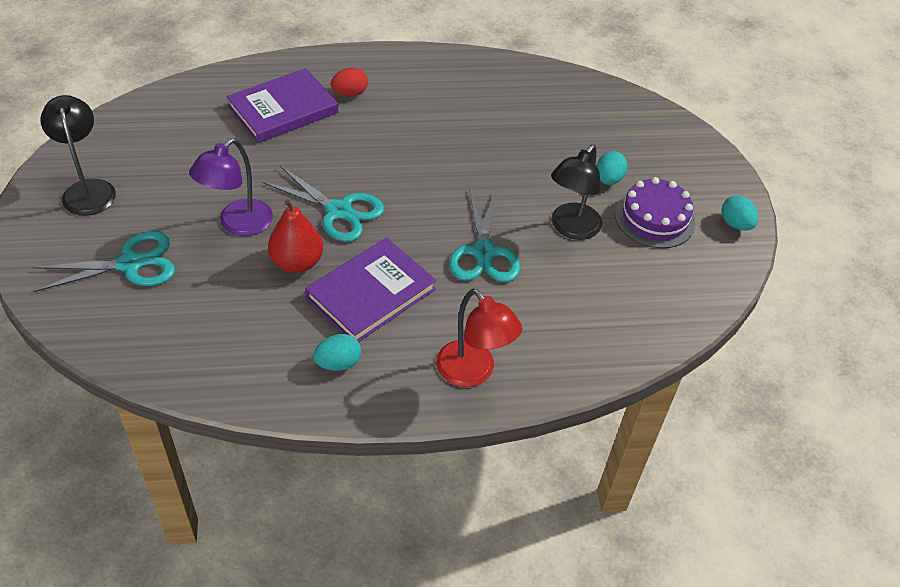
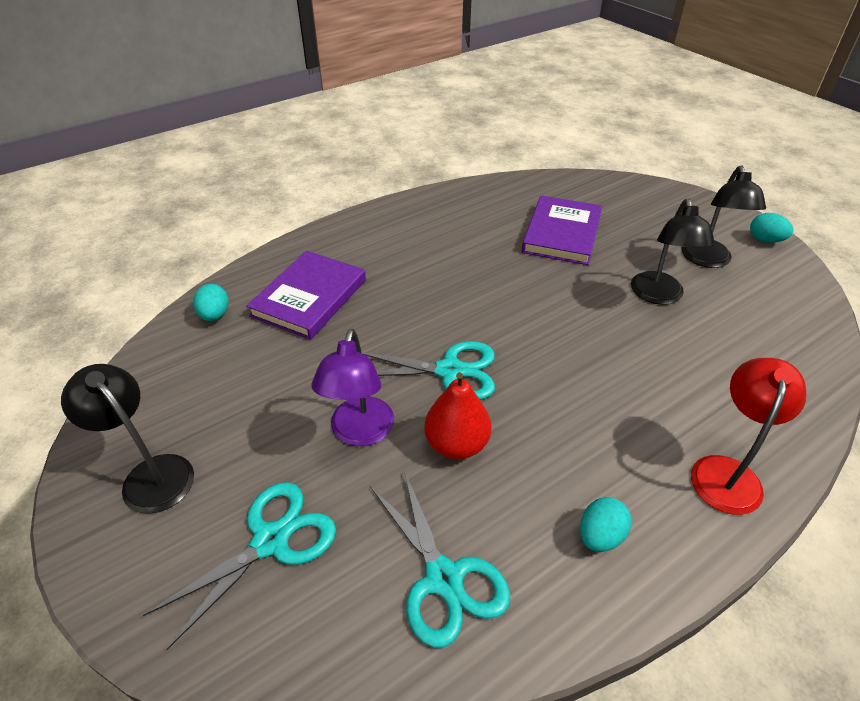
camera: 25 degrees left, 5 degrees down
purple book [305,238,437,342] -> purple book moved to [522,195,603,265]
red egg [331,68,368,97] -> none
red lamp [436,289,522,387] -> red lamp turned 90 degrees counterclockwise [691,358,807,515]
turquoise scissors [449,188,520,282] -> turquoise scissors moved to [370,470,510,648]
turquoise egg [597,151,627,185] -> turquoise egg moved to [193,284,229,321]
purple cake [615,177,695,248] -> black lamp [681,165,766,268]

